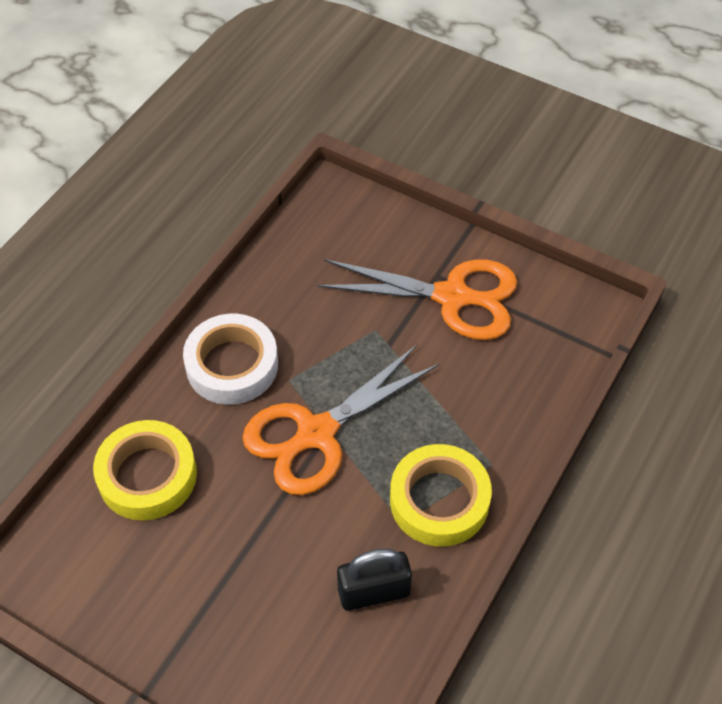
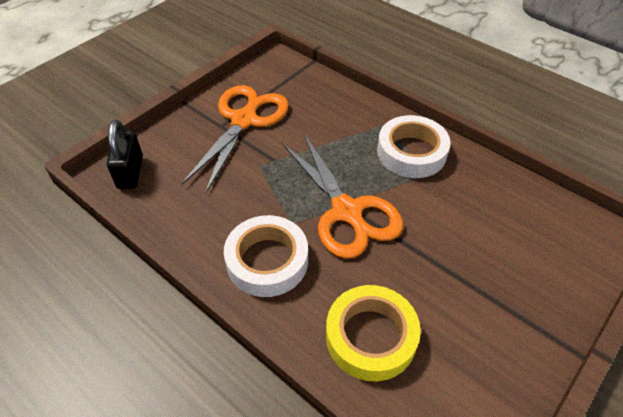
camera: 80 degrees left, 5 degrees down
black padlock [337,549,412,611] -> black padlock moved to [107,119,143,189]
yellow tape [390,444,492,547] -> white tape [377,115,451,178]

